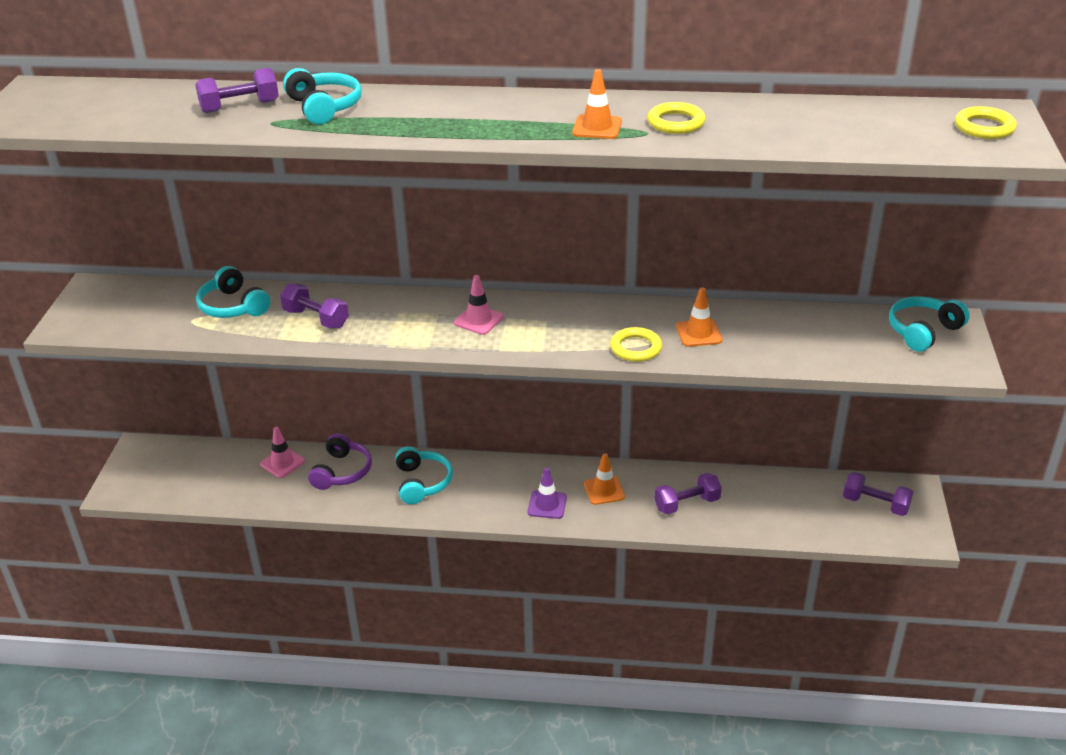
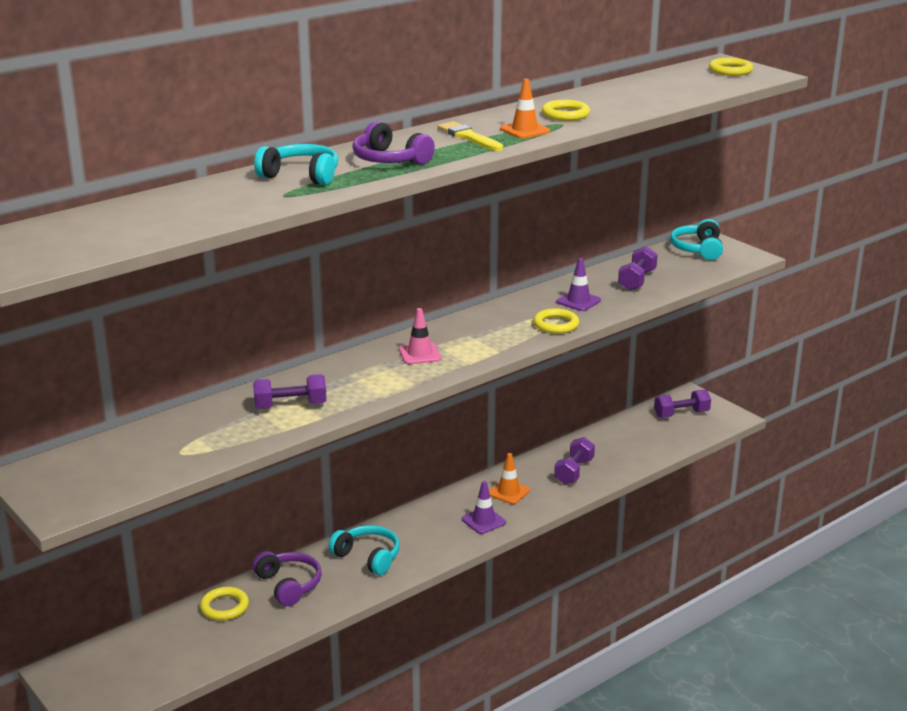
camera: 45 degrees left, 10 degrees down
purple dumbbell [195,68,279,113] -> purple dumbbell moved to [618,246,658,291]
turquoise headphones [196,266,270,318] -> none
pink traffic cone [260,426,305,478] -> yellow ring [200,587,249,621]
orange traffic cone [676,287,722,347] -> purple traffic cone [556,258,601,311]
none -> purple headphones [352,121,435,165]
none -> yellow brush [438,121,503,151]

